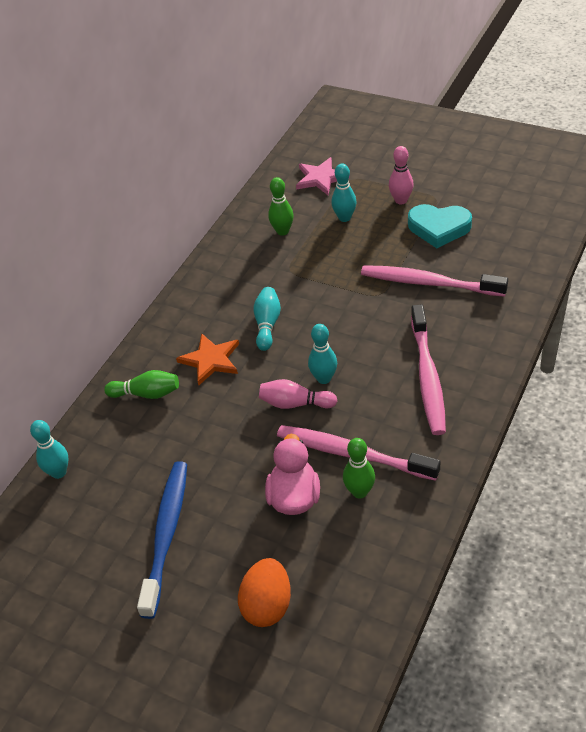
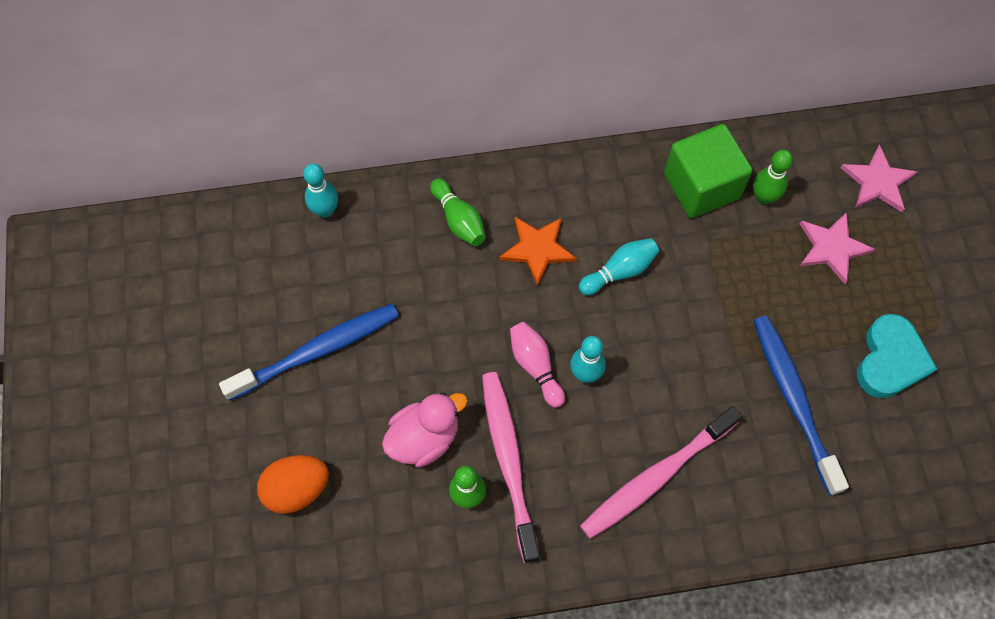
camera: 50 degrees right, 20 degrees up
turquoise bowling pin [331,164,357,222] -> pink star [800,212,875,284]
pink toothbrush [361,265,508,297] -> blue toothbrush [753,316,849,495]
pink bowling pin [389,146,414,204] -> none
turquoise heart [408,204,472,248] -> turquoise heart turned 135 degrees counterclockwise [857,314,937,398]
none -> green cube [664,124,753,218]

